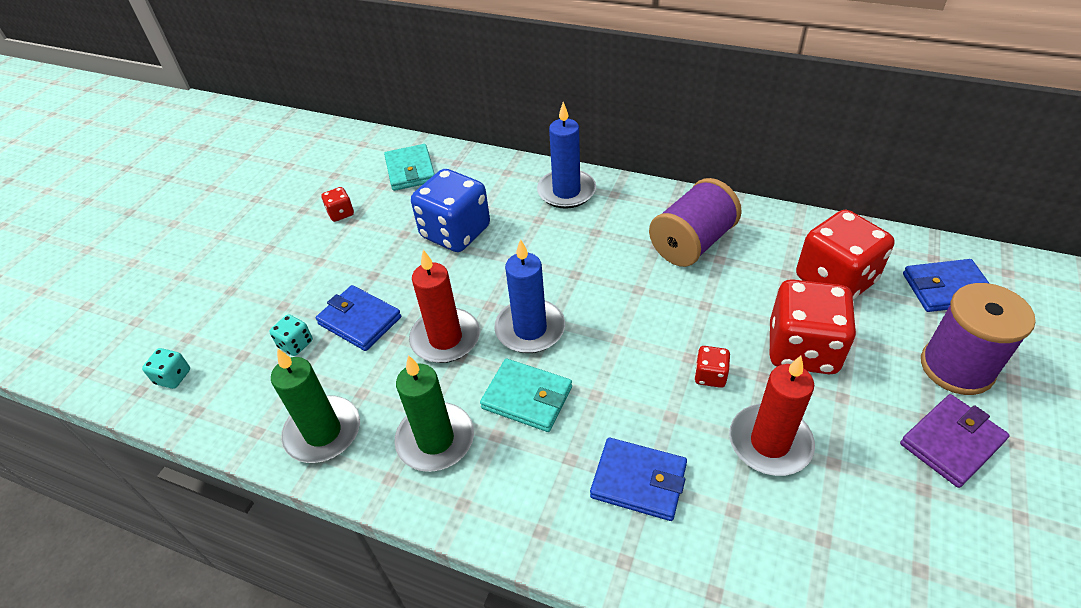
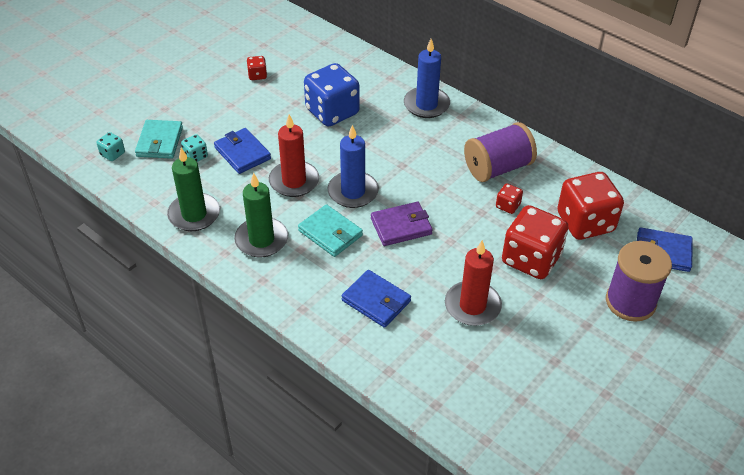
camera: 15 degrees right, 0 degrees up
turquoise wallet [384,144,435,191] -> turquoise wallet moved to [135,120,183,159]
red dice [694,346,730,388] -> red dice moved to [496,183,523,214]
purple wallet [900,394,1010,488] -> purple wallet moved to [371,202,433,246]

